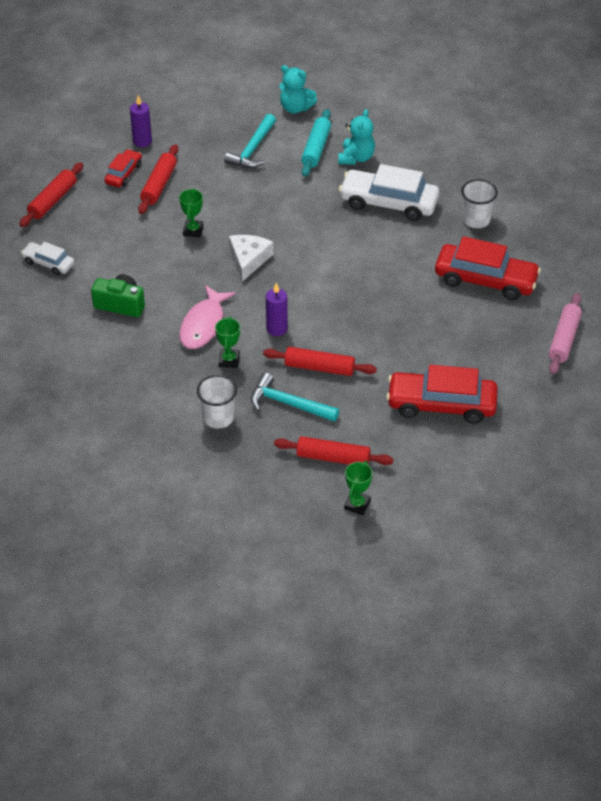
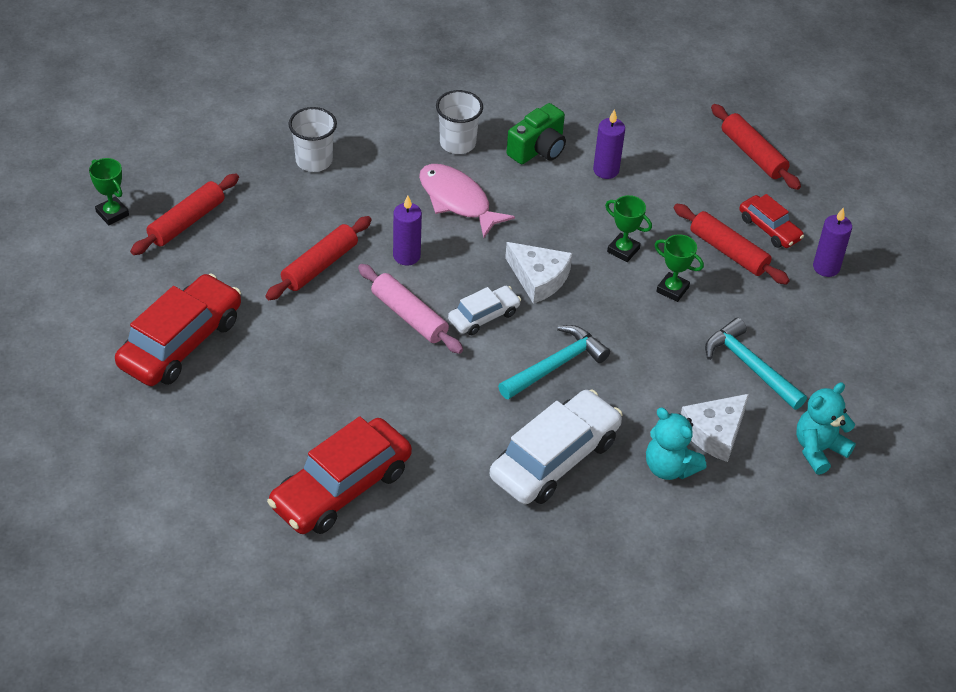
camera: 115 degrees right, 0 degrees up
white car [21,242,74,275] -> white car moved to [448,286,521,335]
green trophy [215,317,240,368] -> green trophy moved to [655,234,704,302]
turquoise hammer [251,373,339,422] -> turquoise hammer moved to [498,325,610,400]
turquoise rolling pin [301,109,331,177] -> white cheese [681,394,749,462]
white cup [461,179,498,228] -> white cup moved to [436,90,483,154]
pink rolling pin [549,293,582,375] -> pink rolling pin moved to [358,264,463,354]
none -> purple candle [593,109,625,179]

